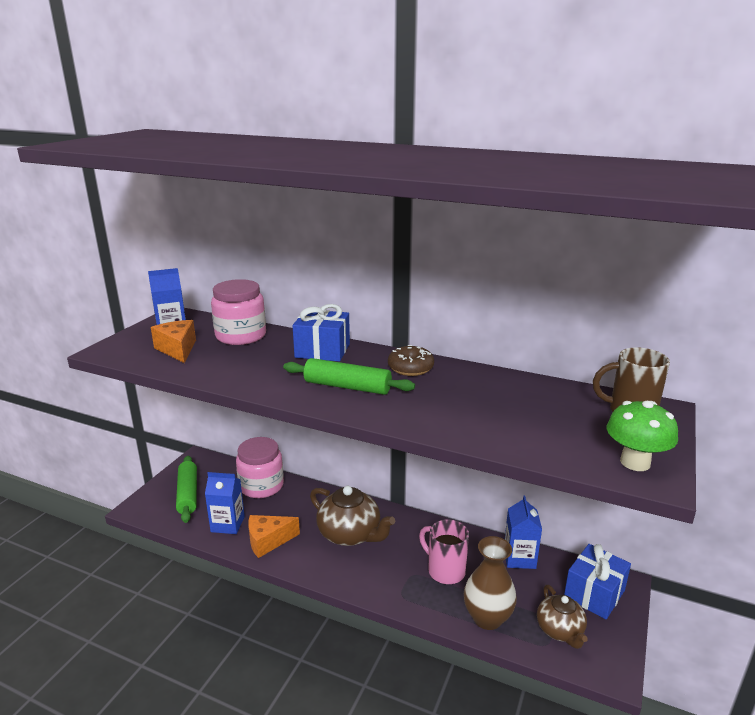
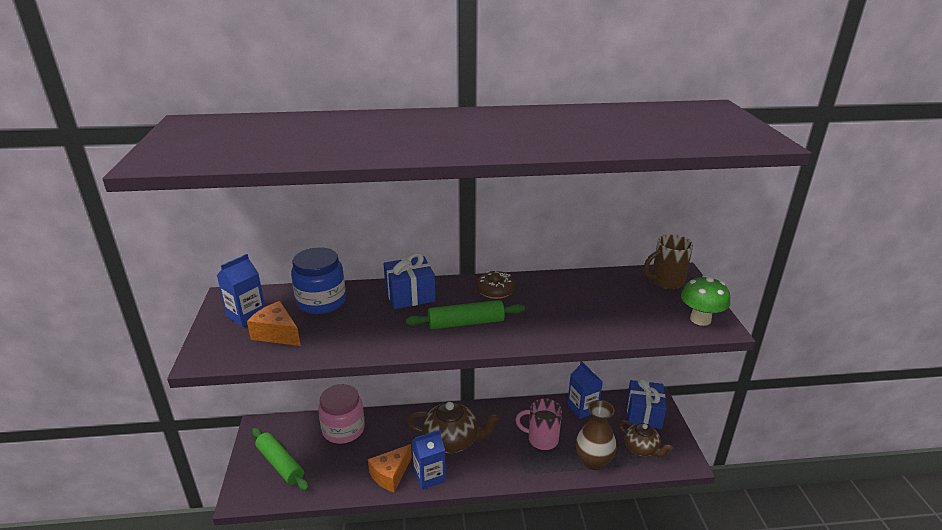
camera: 30 degrees left, 5 degrees up
blue carton [205,472,245,534] -> blue carton moved to [412,430,446,490]
pink jar [211,279,266,345] -> blue jar [291,248,346,314]

